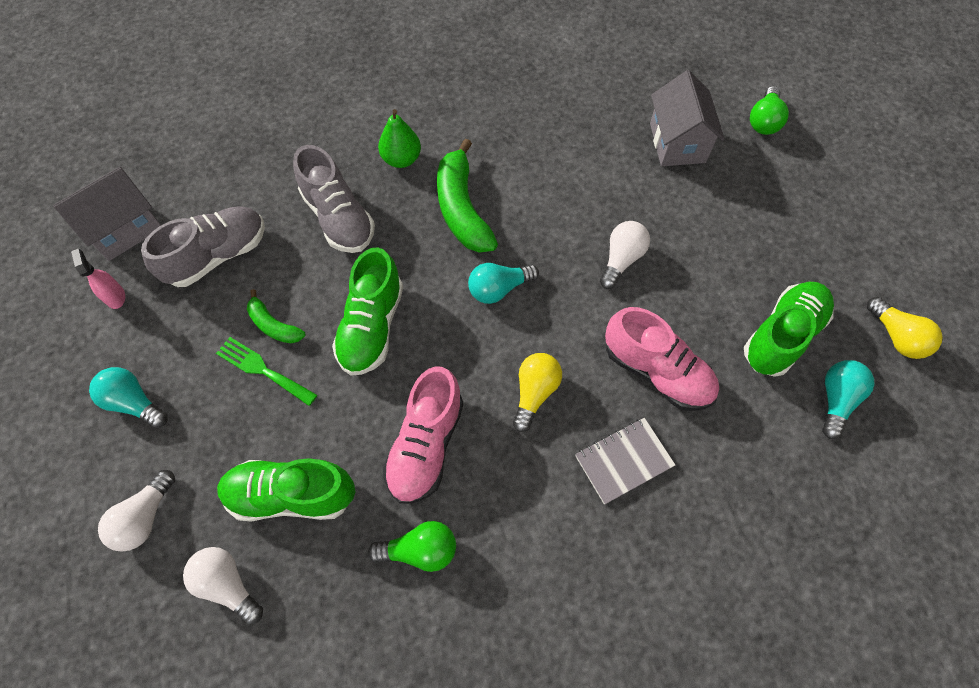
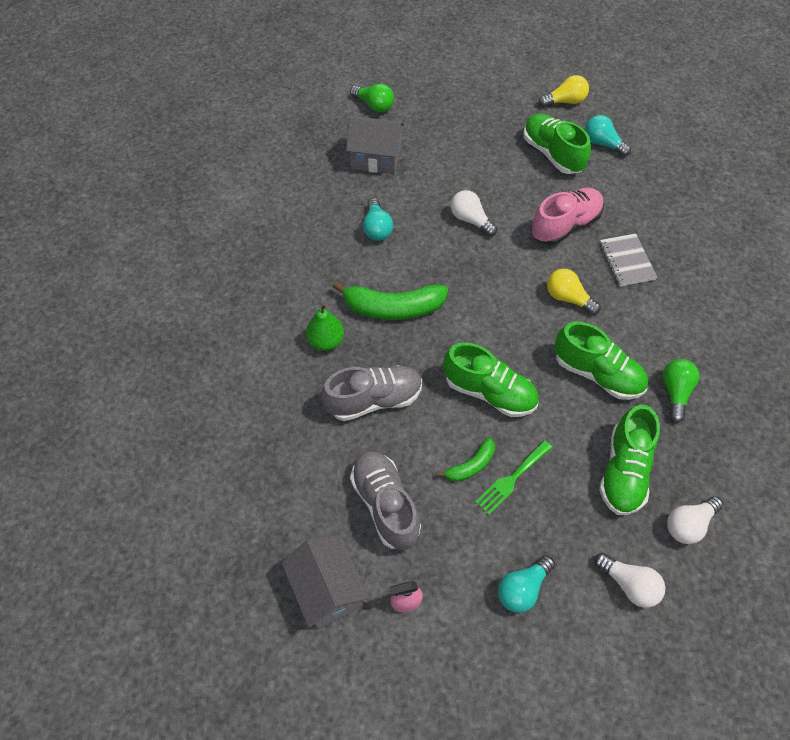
camera: 75 degrees left, 5 degrees down
pink shoe [383,366,463,504] -> green shoe [554,322,648,400]
turquoise light bulb [468,263,539,304] -> turquoise light bulb moved to [363,198,393,241]

